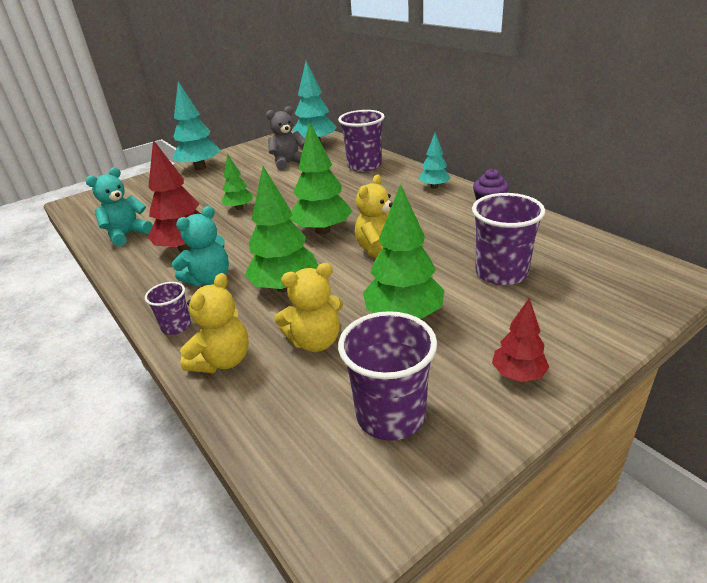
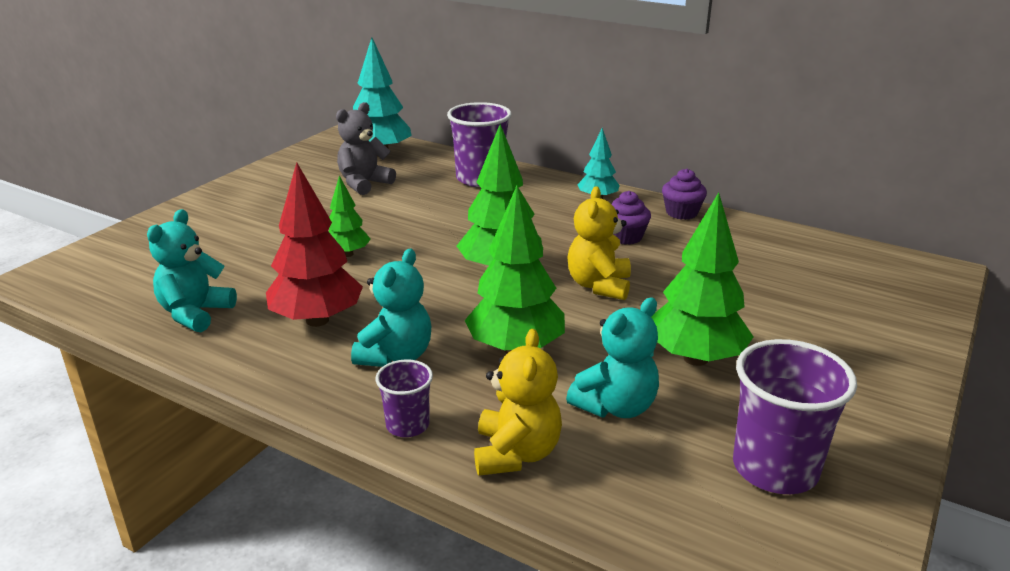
camera: 25 degrees left, 5 degrees down
turquoise tree [172,82,220,170] -> none
yellow teddy bear [274,263,343,352] -> turquoise teddy bear [566,298,659,418]
purple cup [472,193,545,285] -> none
red tree [492,298,549,382] -> none
none -> purple cupcake [612,191,651,245]

